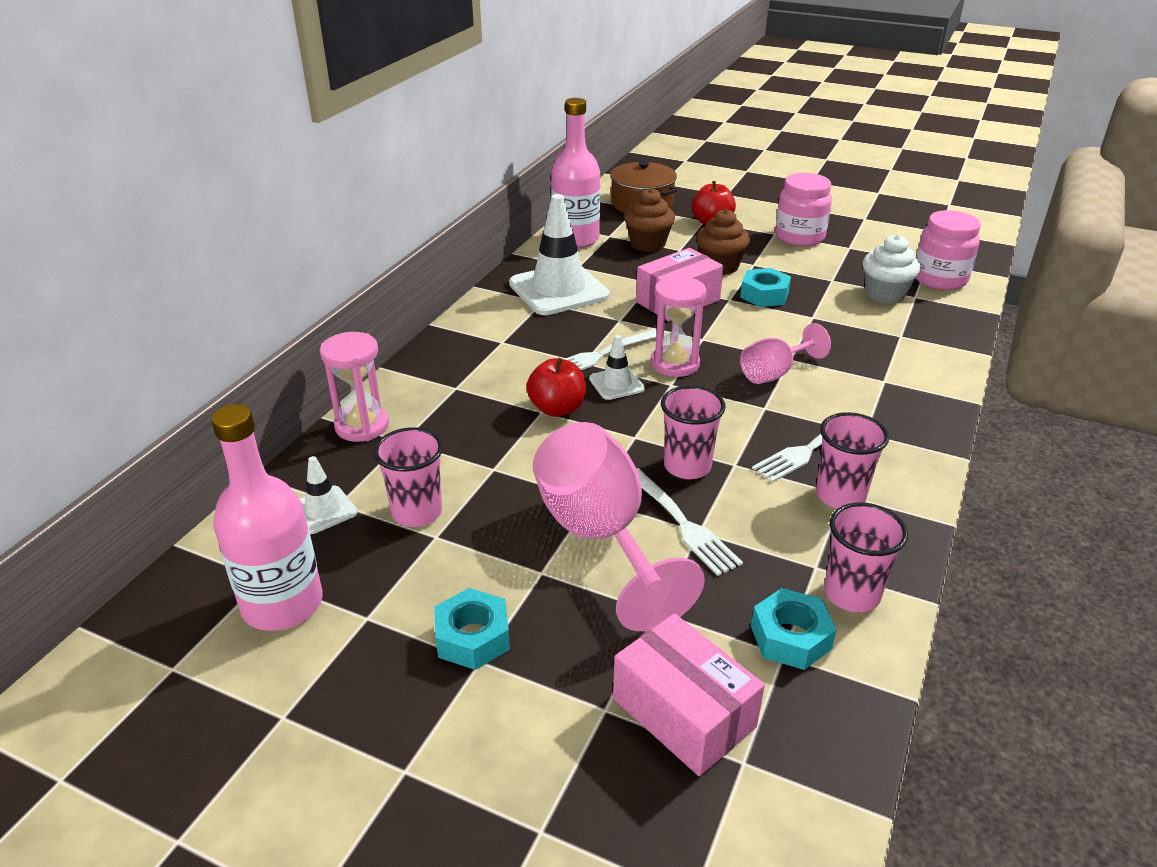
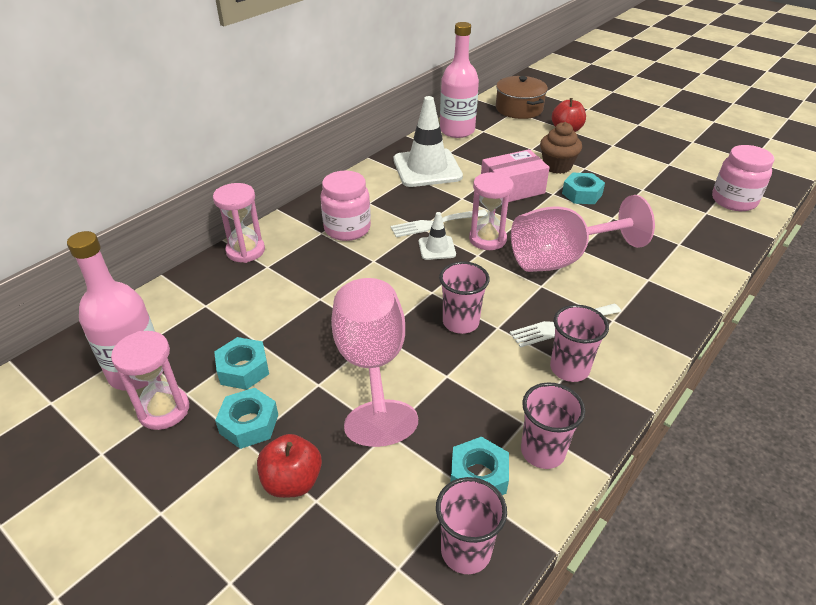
camera: 15 degrees right, 5 degrees up
white traffic cone [300,456,358,534] -> none
pink cup [374,427,443,527] -> pink cup moved to [436,477,507,574]
red apple [526,358,586,417] -> red apple moved to [257,434,322,498]
pink box [613,613,765,776] -> none
brown cupcake [624,188,675,252] -> none
white fork [637,468,743,576] -> none
pink goblet [740,323,831,384] -> pink goblet [511,195,655,272], size x1.84
pink jar [775,173,832,246] -> pink jar moved to [320,171,371,241]
white cupcake [863,234,920,304] -> none
none -> pink hourglass [111,331,189,430]
none -> turquoise nut [214,337,269,390]

